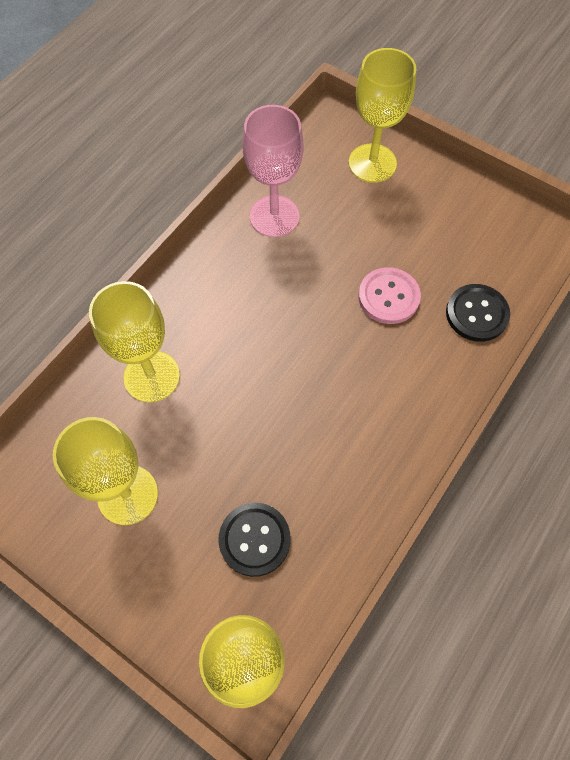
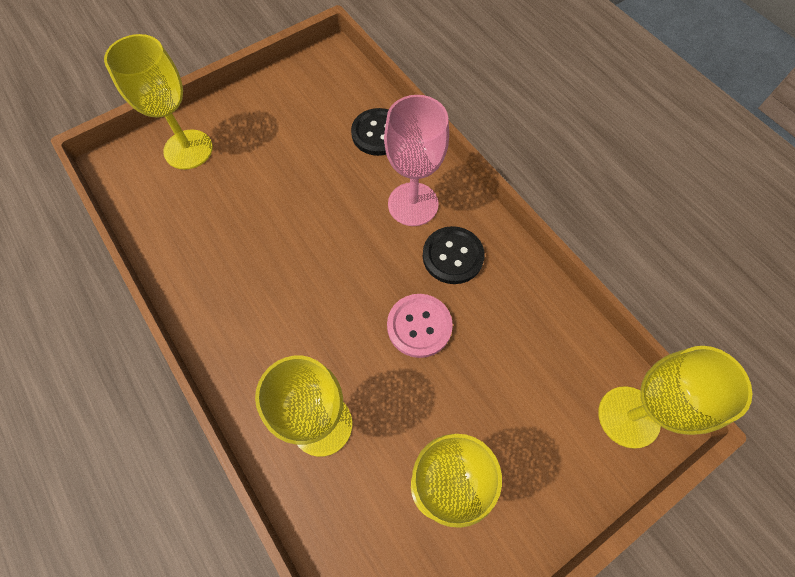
camera: 70 degrees left, 0 degrees up
black button [219,503,291,577] -> black button moved to [423,226,485,284]
pink goblet [242,105,304,237] -> pink goblet moved to [384,95,449,226]
pink button [358,267,421,324] -> pink button moved to [387,294,453,358]

